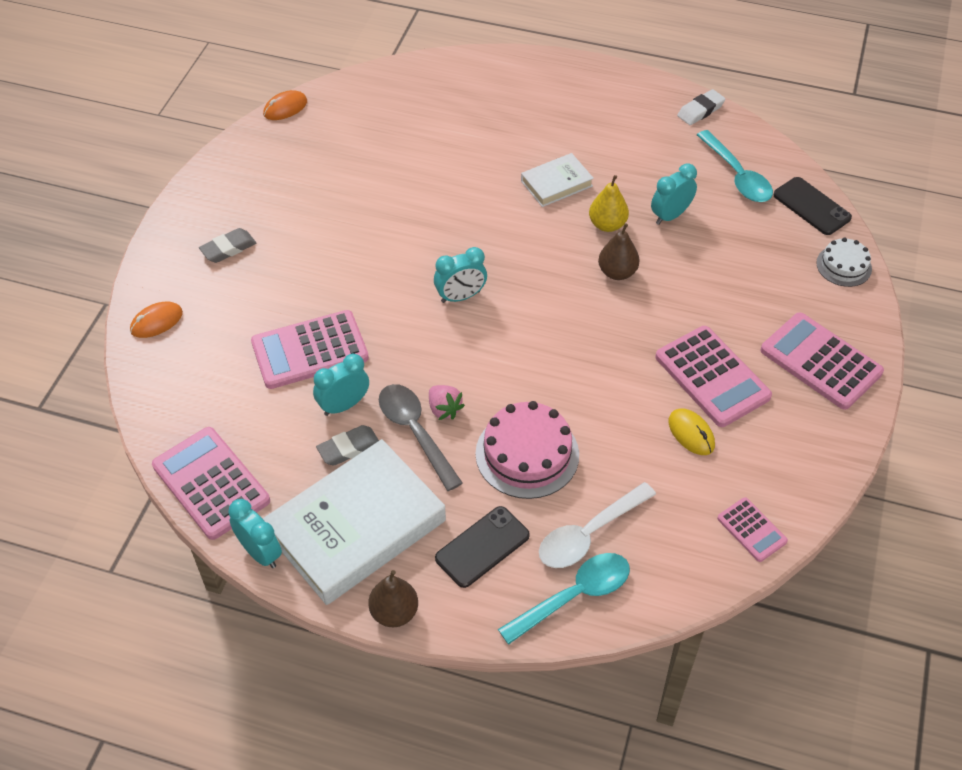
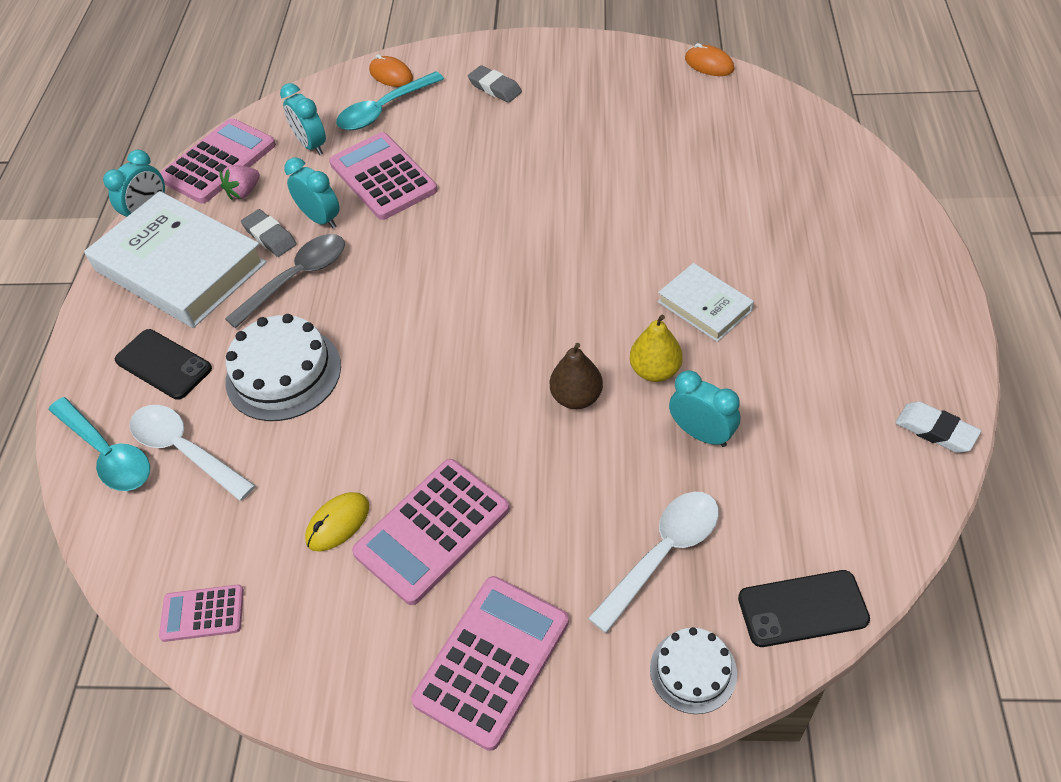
camera: 80 degrees right, 0 degrees up
brown pear [368,570,418,627] -> none
pink strawberry [429,385,465,420] -> pink strawberry moved to [219,165,260,200]
turquoise clock [434,247,487,303] -> turquoise clock moved to [280,83,326,155]
pink cake [476,401,579,499] -> white cake [226,314,341,421]
turquoise spoon [697,130,773,202] -> turquoise spoon moved to [336,71,444,130]
pink calculator [717,497,788,562] -> pink calculator turned 45 degrees clockwise [159,584,244,642]
black phone [774,177,852,235] -> black phone turned 45 degrees clockwise [738,570,870,647]
none -> white spoon [588,492,719,633]

